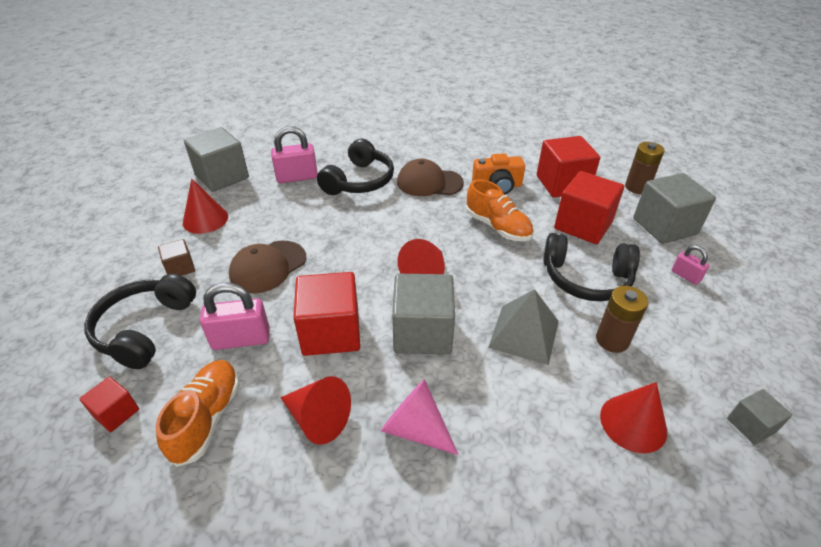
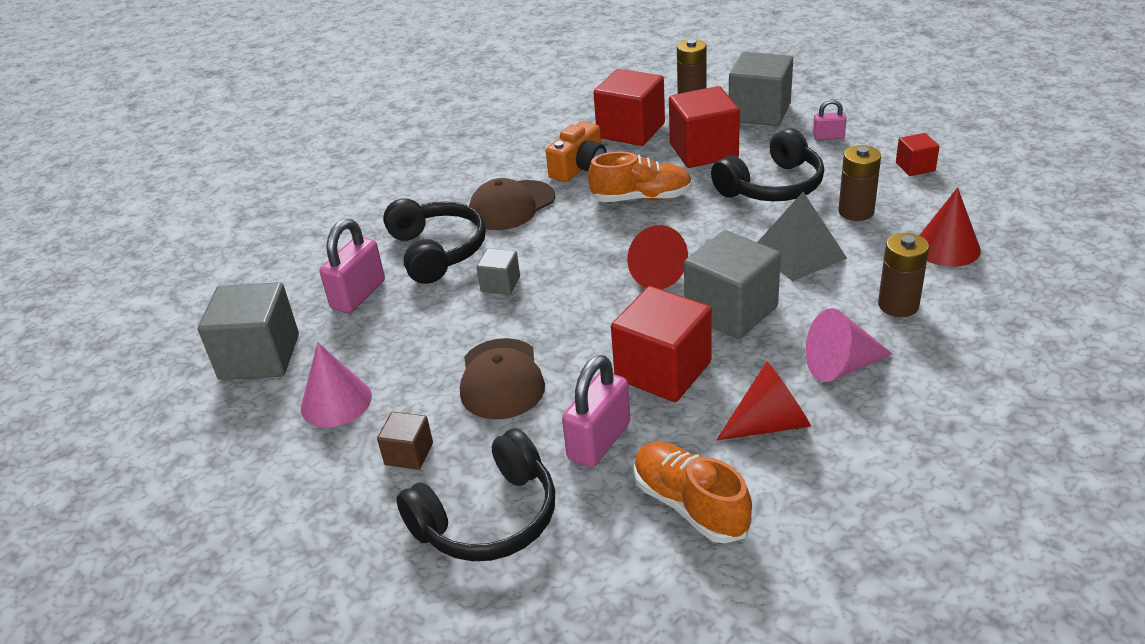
camera: 45 degrees left, 5 degrees down
red cube [80,377,139,432] -> red cube moved to [896,133,940,176]
black headphones [84,274,196,369] -> black headphones turned 90 degrees counterclockwise [396,429,555,561]
red cone [183,179,228,234] -> pink cone [301,342,372,427]
grey cube [727,389,792,445] -> grey cube moved to [476,248,520,295]
none -> brown battery [878,233,929,317]

